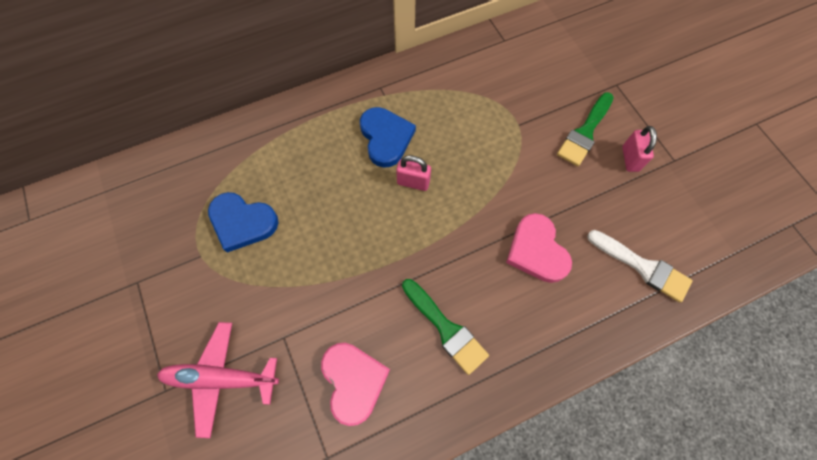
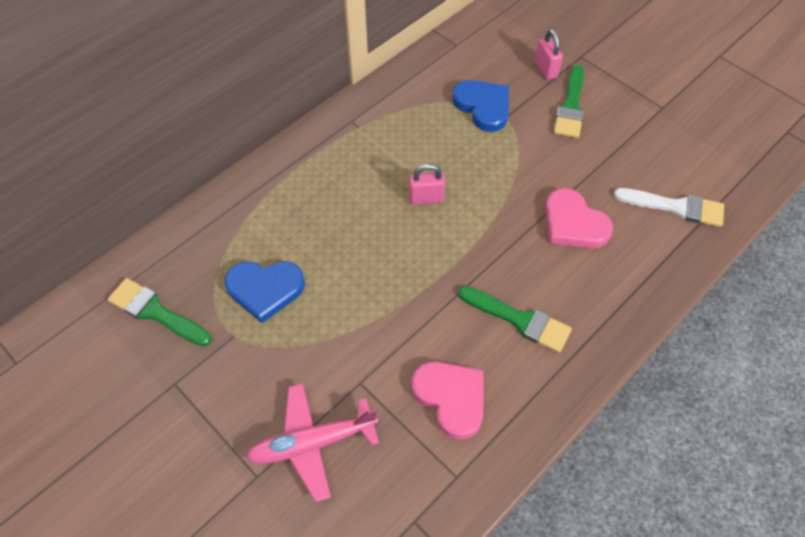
camera: 20 degrees left, 10 degrees down
blue heart [360,107,416,168] -> blue heart moved to [452,80,509,132]
pink padlock [622,126,657,172] -> pink padlock moved to [535,29,563,80]
none -> green brush [107,278,211,346]

